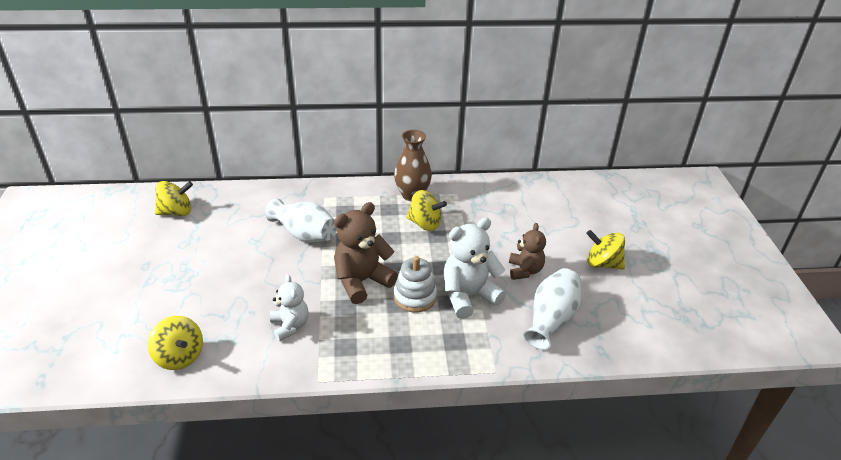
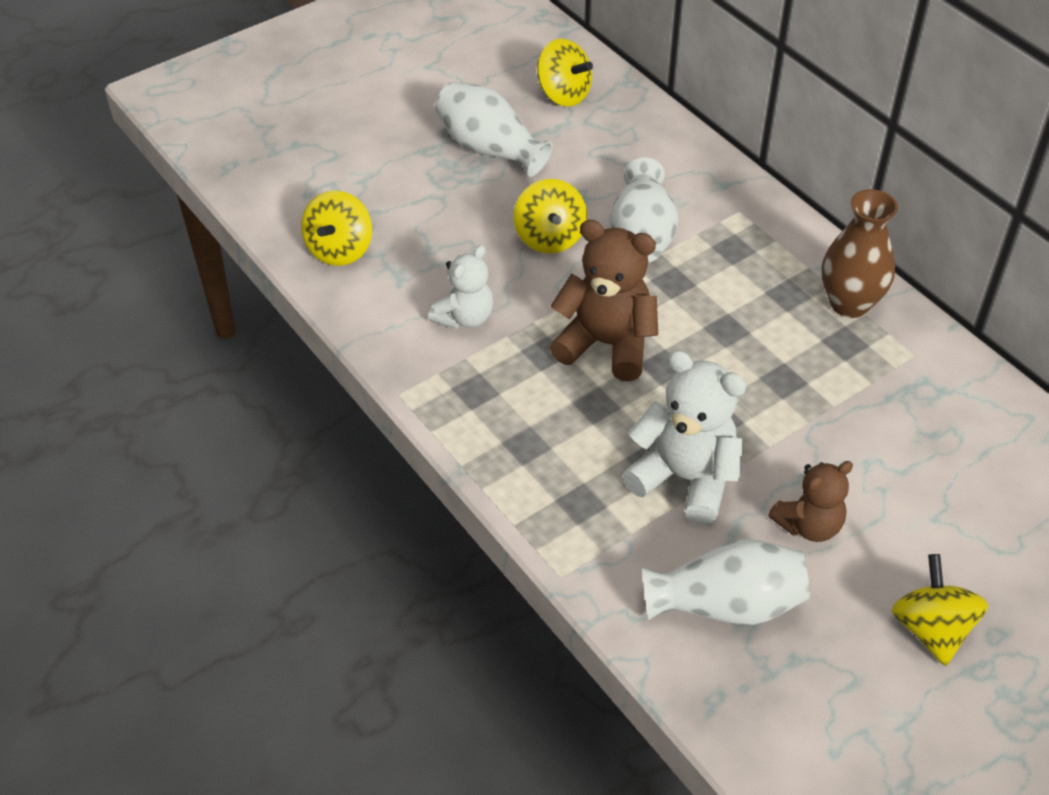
camera: 60 degrees right, 10 degrees up
white stacking toy [394,256,437,312] -> none
yellow spinning top [406,190,447,231] -> yellow spinning top moved to [514,179,587,253]
none -> white vase [435,82,553,177]

